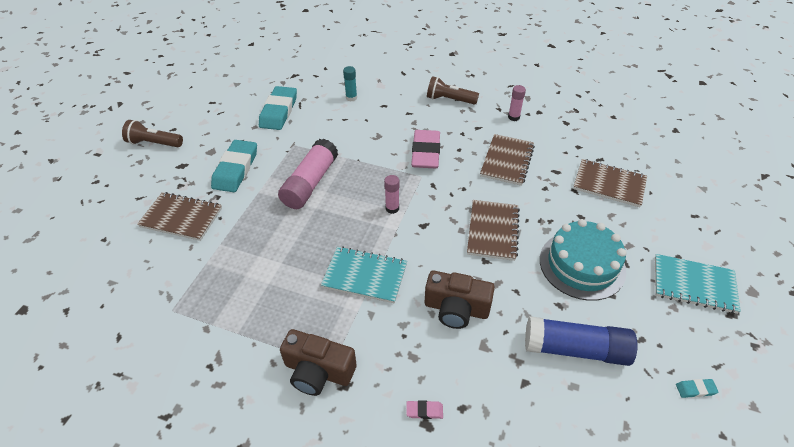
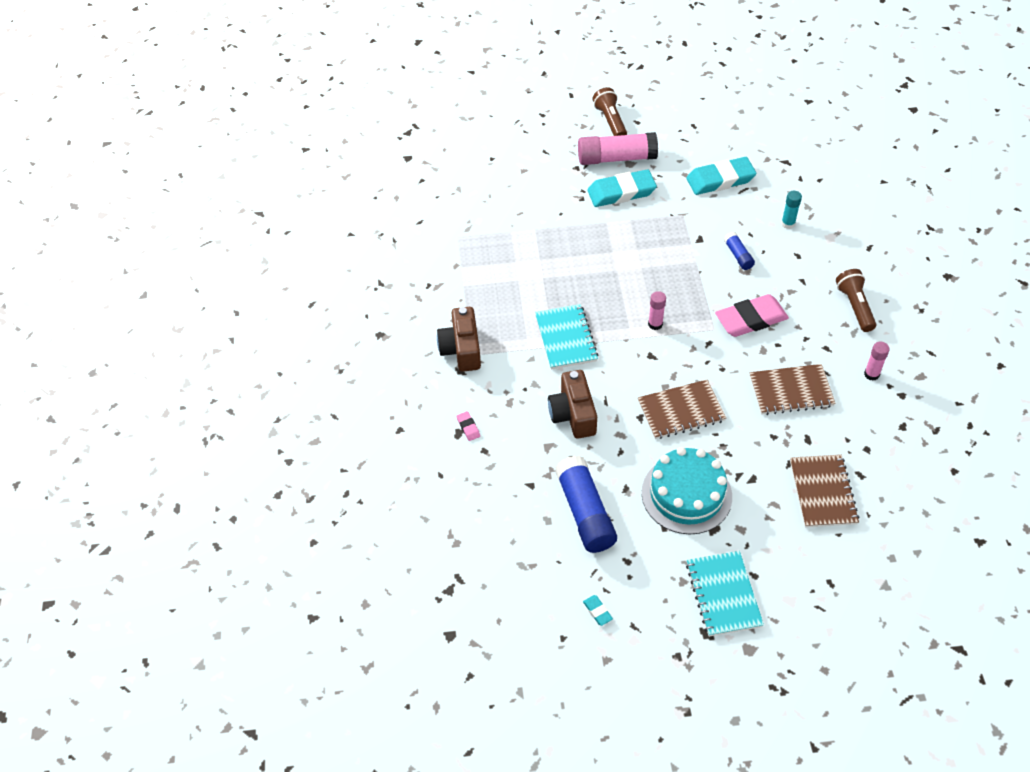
camera: 65 degrees right, 5 degrees up
brown notebook [137,192,222,241] -> none
pink glue stick [278,139,338,209] -> pink glue stick moved to [578,132,658,165]
none -> blue glue stick [724,232,755,270]

